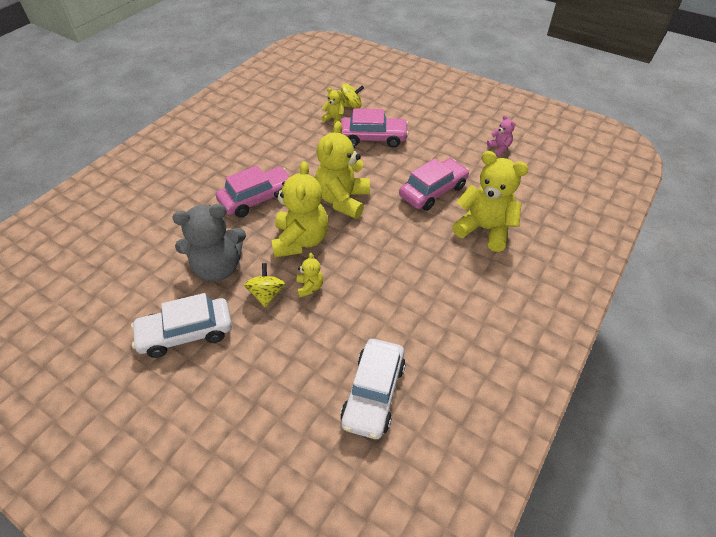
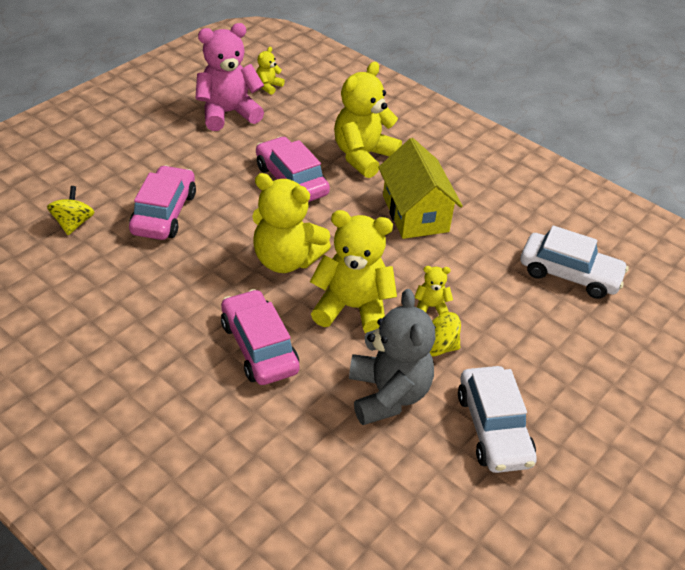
camera: 85 degrees left, 5 degrees down
yellow teddy bear [321,88,343,124] -> yellow teddy bear moved to [256,47,285,95]
pink teddy bear [487,115,515,155] -> pink teddy bear [195,23,264,131], size x2.20
none -> yellow house [378,138,463,239]

